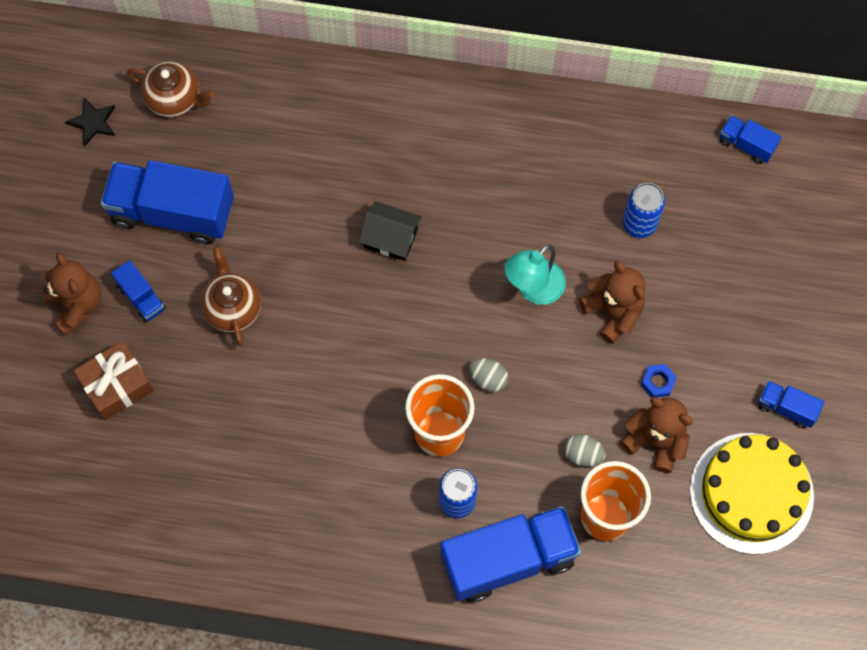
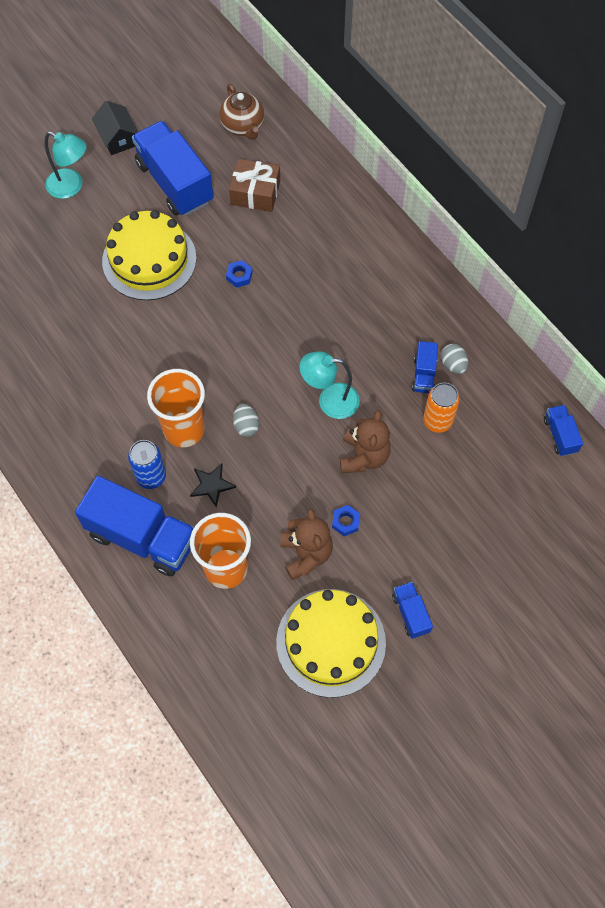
camera: 45 degrees right, 5 degrees down
brown teddy bear [42,253,101,336] -> turquoise lamp [45,132,87,199]
black star [65,98,115,147] -> black star moved to [190,464,236,508]
brown gift [73,341,154,420] -> brown gift moved to [229,159,280,212]
blue truck [111,260,166,323] -> blue truck moved to [412,341,438,393]
brown teapot [200,246,261,347] -> yellow cake [102,210,196,300]
black house [359,201,422,261] -> black house moved to [92,101,138,155]
grey egg [564,434,606,466] -> grey egg moved to [441,344,468,374]
blue can [623,183,665,238] -> orange can [423,383,460,433]
none -> blue nut [226,260,253,288]

